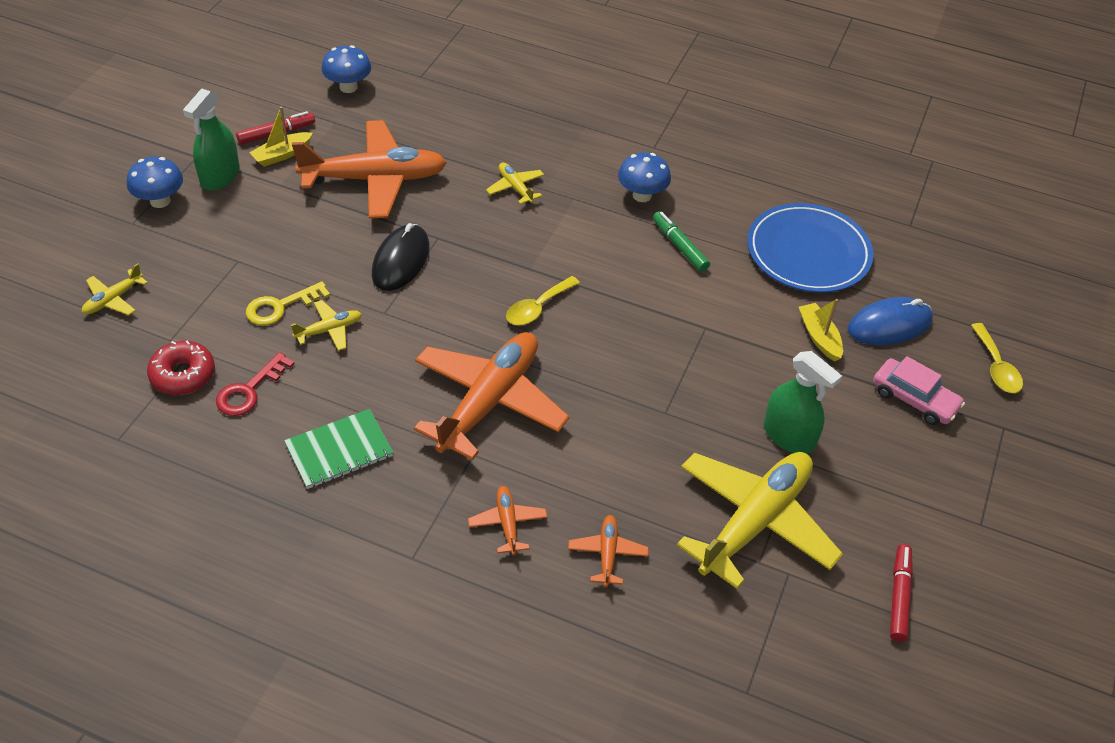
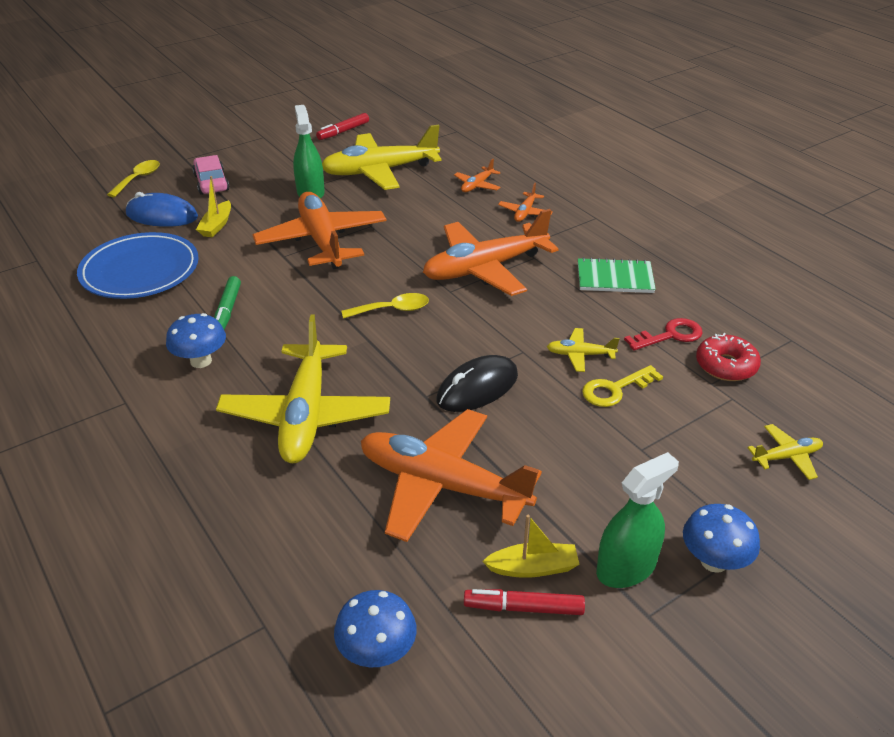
camera: 145 degrees left, 10 degrees down
yellow key [246,281,330,326] -> yellow key turned 150 degrees clockwise [582,365,663,407]
yellow plane [486,163,544,204] -> yellow plane [216,314,390,463], size x2.30
none -> orange plane [253,192,387,269]

